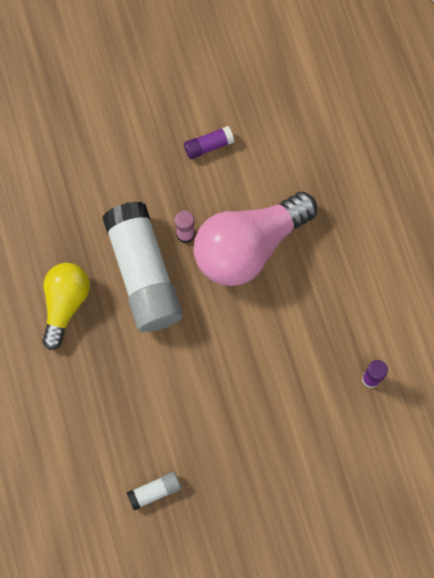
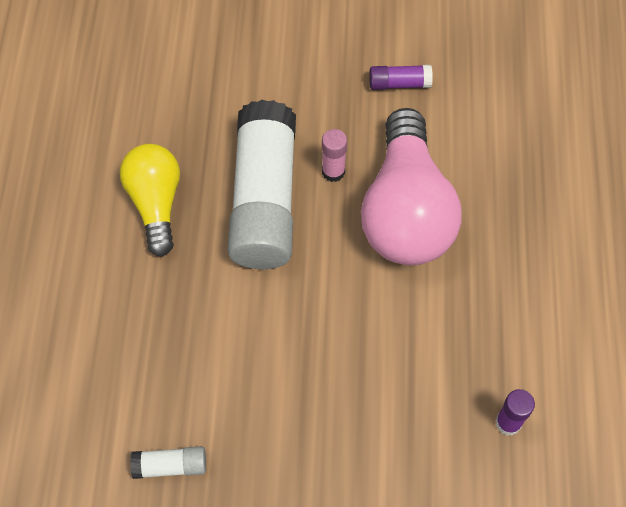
camera: 20 degrees right, 10 degrees down
yellow light bulb [42,263,90,350] -> yellow light bulb turned 45 degrees counterclockwise [120,144,180,257]
pink light bulb [194,192,317,286] -> pink light bulb turned 75 degrees counterclockwise [361,108,462,265]

